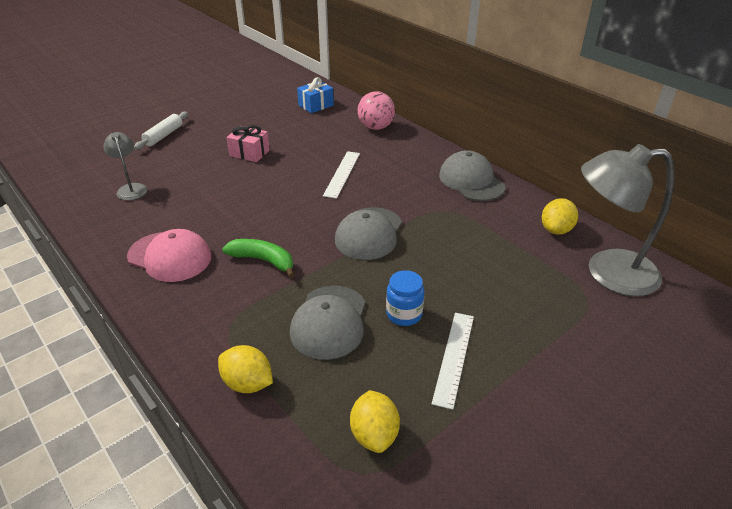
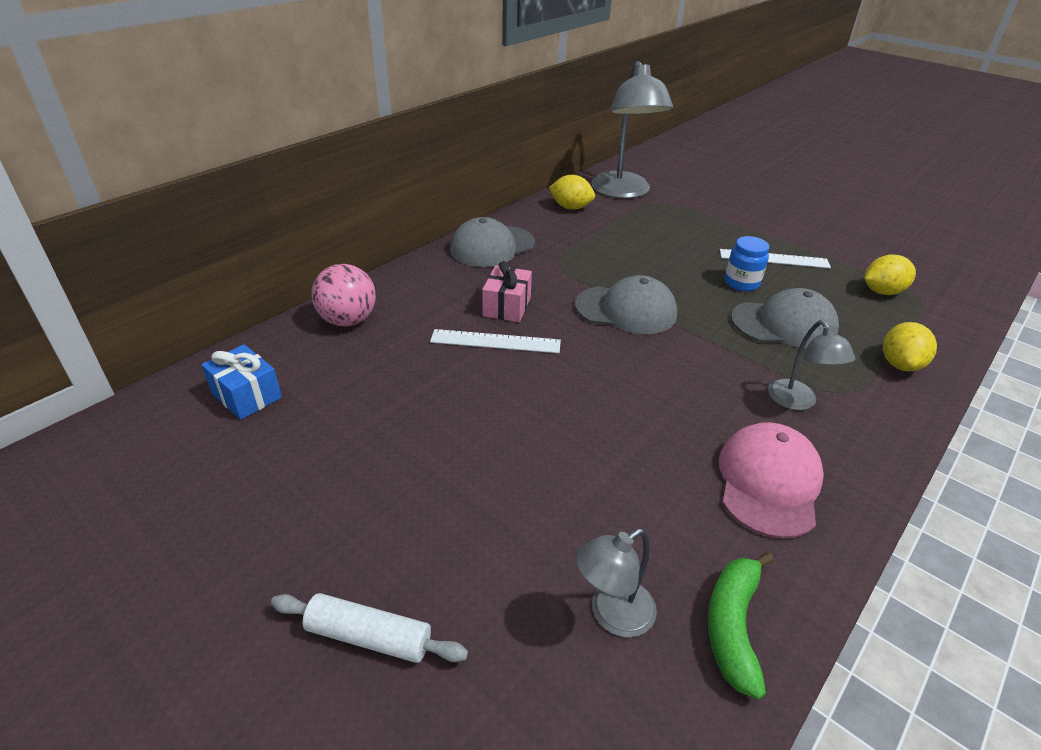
camera: 100 degrees left, 0 degrees up
green banana [222,239,295,278] -> green banana moved to [708,552,774,699]
pink gift [227,125,270,162] -> pink gift moved to [482,261,532,322]
none -> grey lamp [768,320,855,410]

